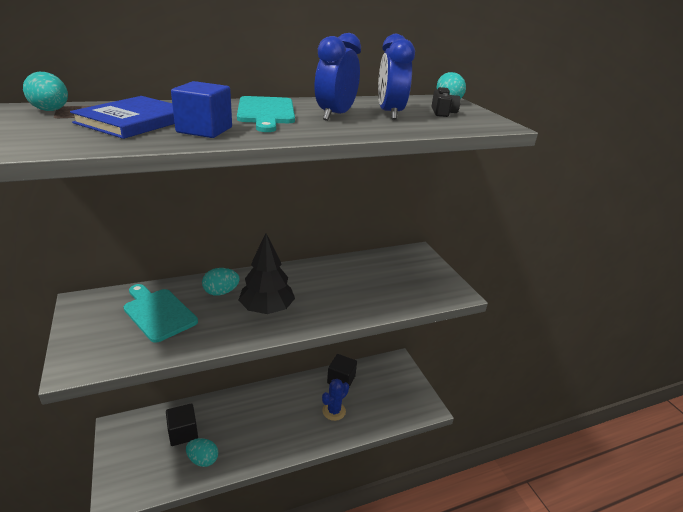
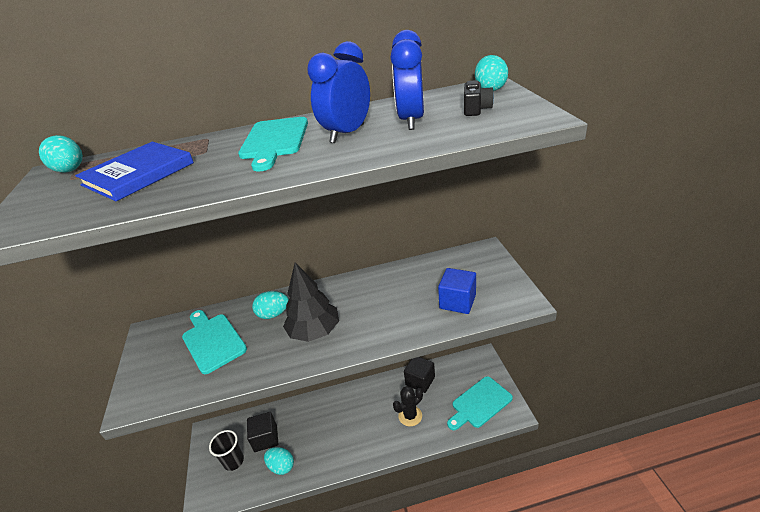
camera: 15 degrees right, 5 degrees up
blue cube [171,81,232,138] -> blue cube moved to [438,268,476,314]
blue cactus [322,379,349,421] -> black cactus [393,386,423,427]
none -> black cup [209,430,244,471]
none -> turquoise cutting board [447,376,513,430]

